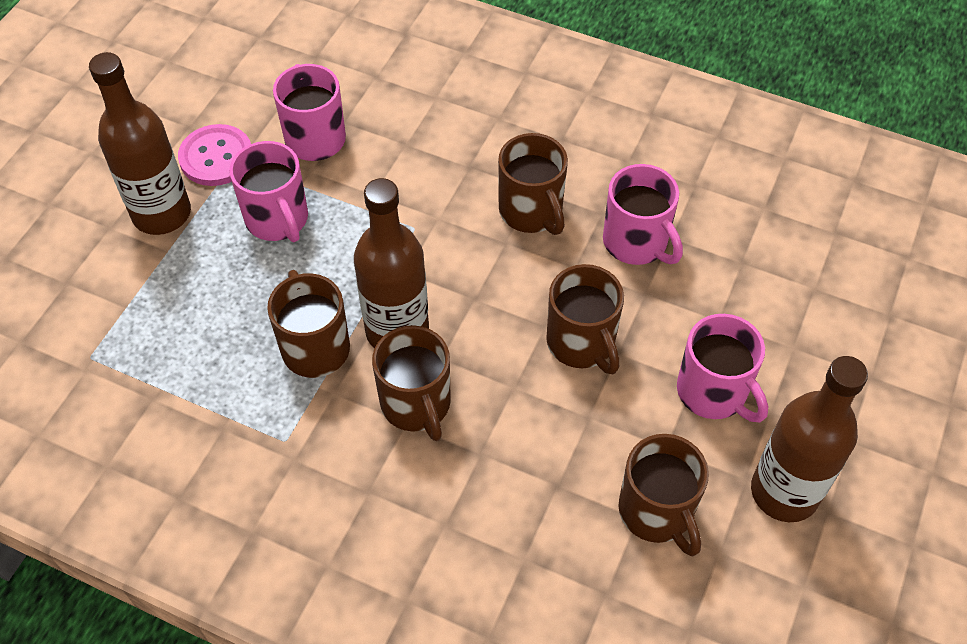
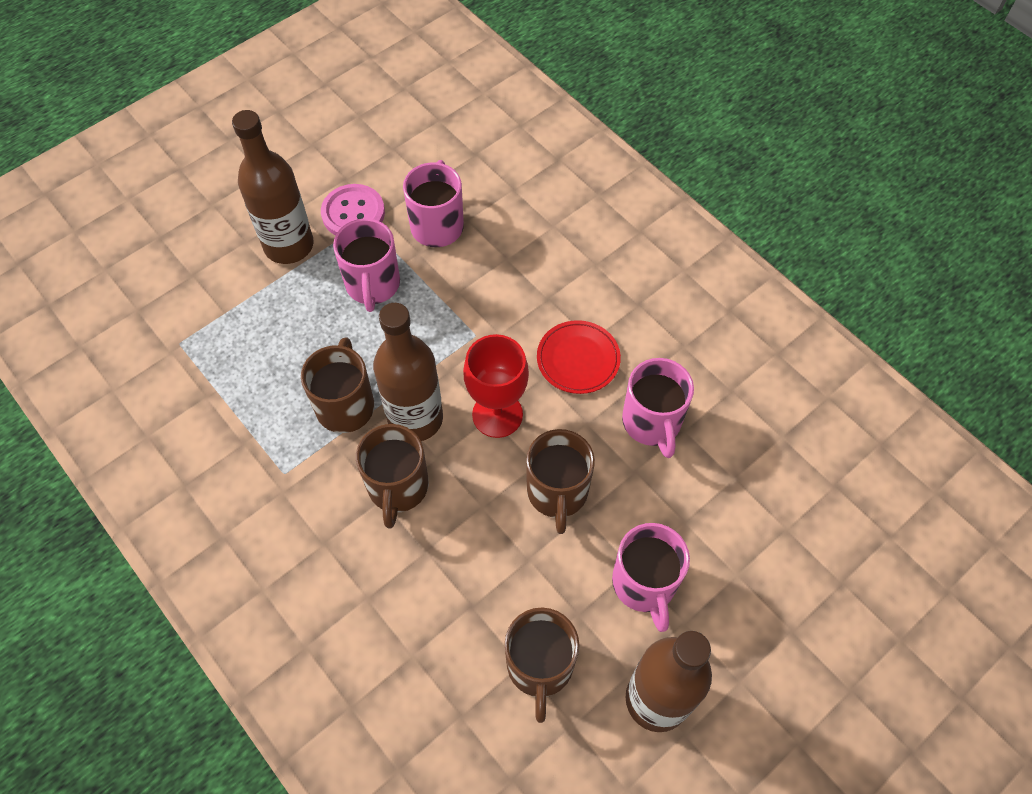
camera: 25 degrees right, 5 degrees up
brown mug [498,133,568,235] -> red plate [537,320,621,394]
none -> red goblet [463,334,529,438]

